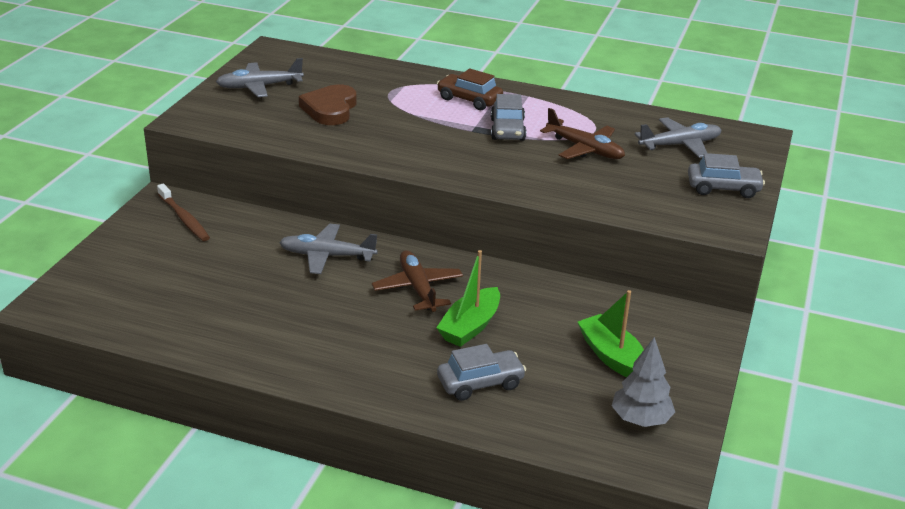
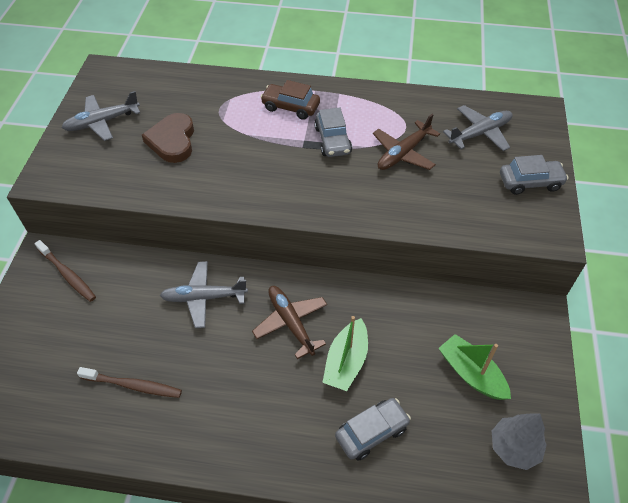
camera: 10 degrees left, 20 degrees up
brown plane [540,108,625,159] -> brown plane turned 105 degrees clockwise [373,114,440,170]
none -> brown toothbrush [77,367,182,398]

